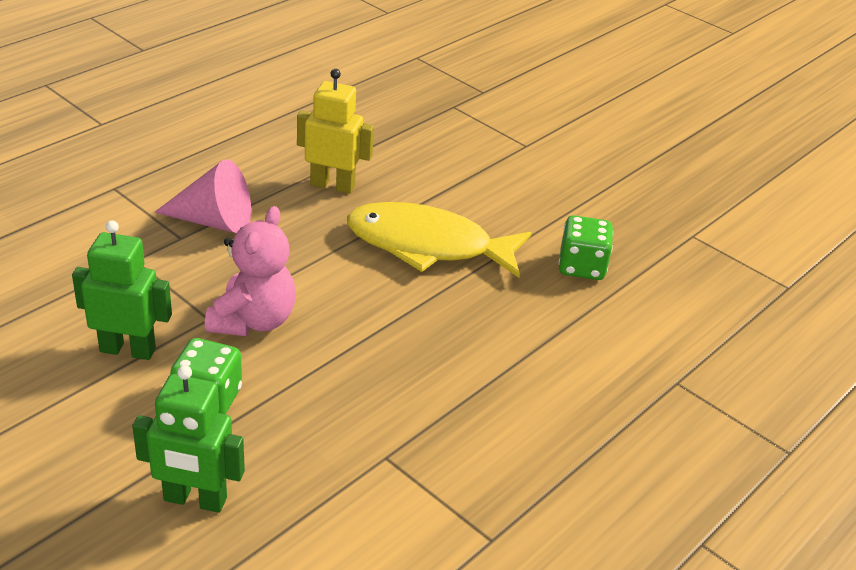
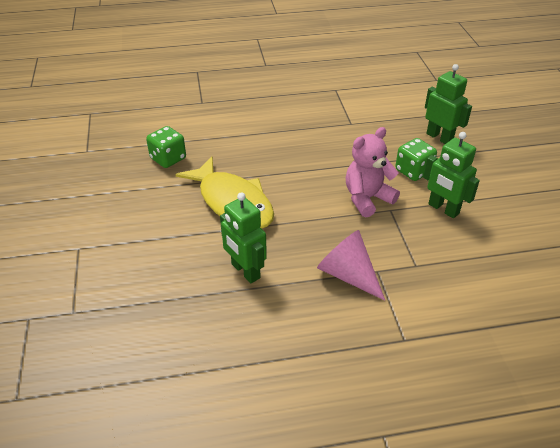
camera: 140 degrees left, 5 degrees up
yellow robot [297,69,374,194] -> green robot [220,192,267,283]

